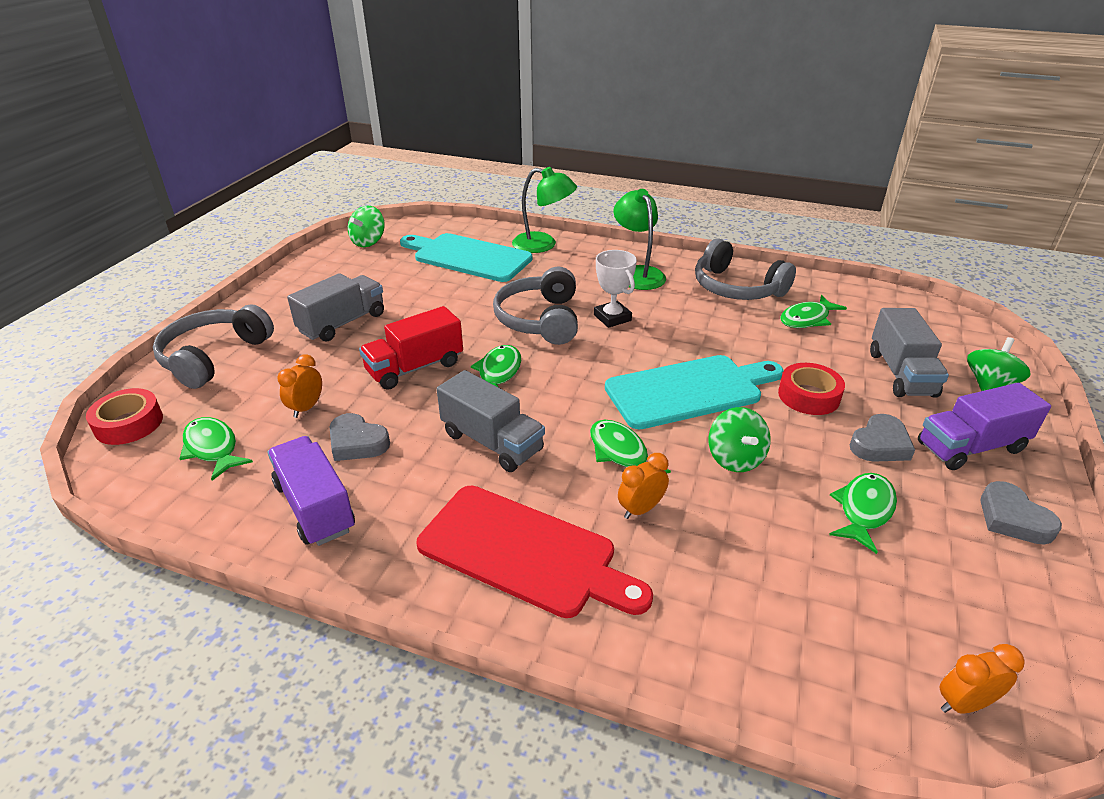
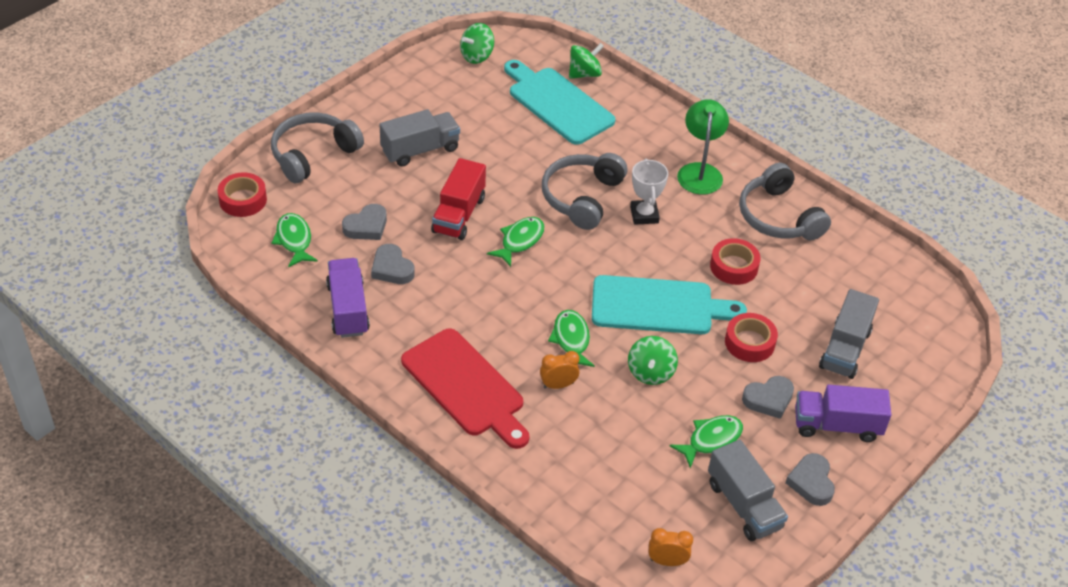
camera: 20 degrees right, 10 degrees up
orange clock [278,354,322,418] -> grey heart [342,204,387,240]
red truck [359,306,463,390] -> red truck turned 60 degrees counterclockwise [431,158,486,240]
grey truck [437,370,545,472] -> grey truck moved to [708,440,788,541]
green lamp [512,167,577,253] -> none
green fish [780,295,847,328] -> none
green spinning top [967,337,1031,391] -> green spinning top moved to [569,43,604,79]
none -> red tape [710,238,760,285]

